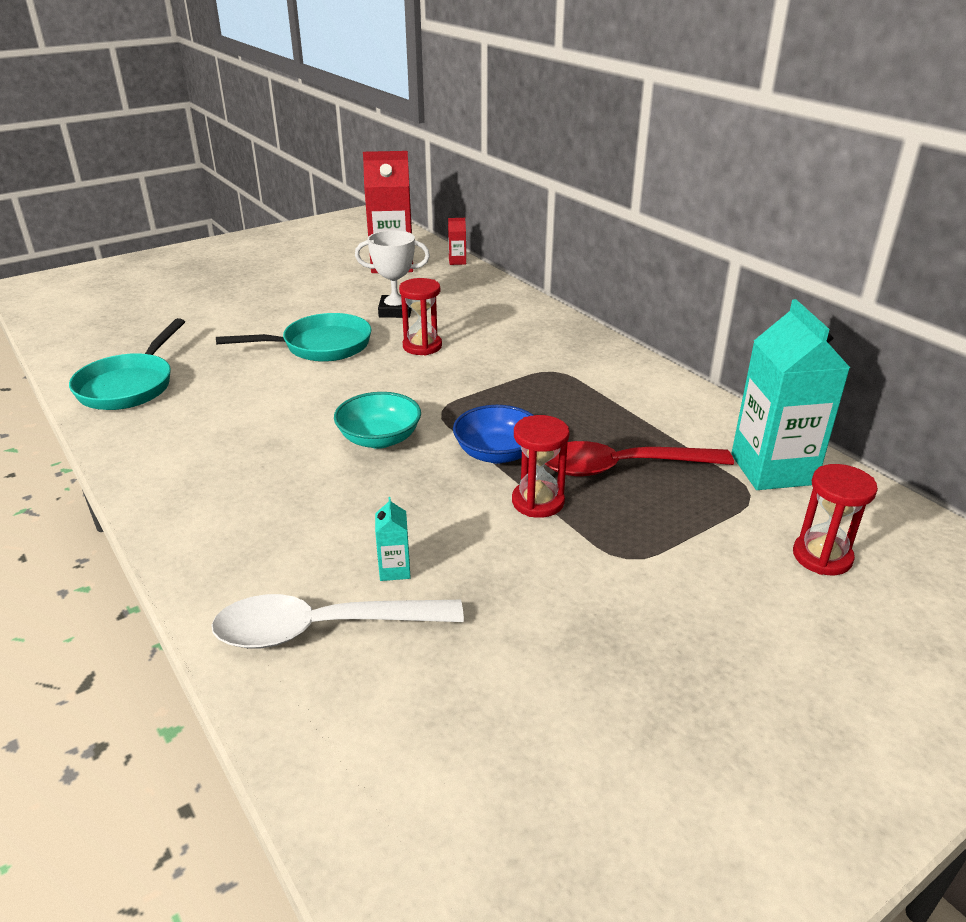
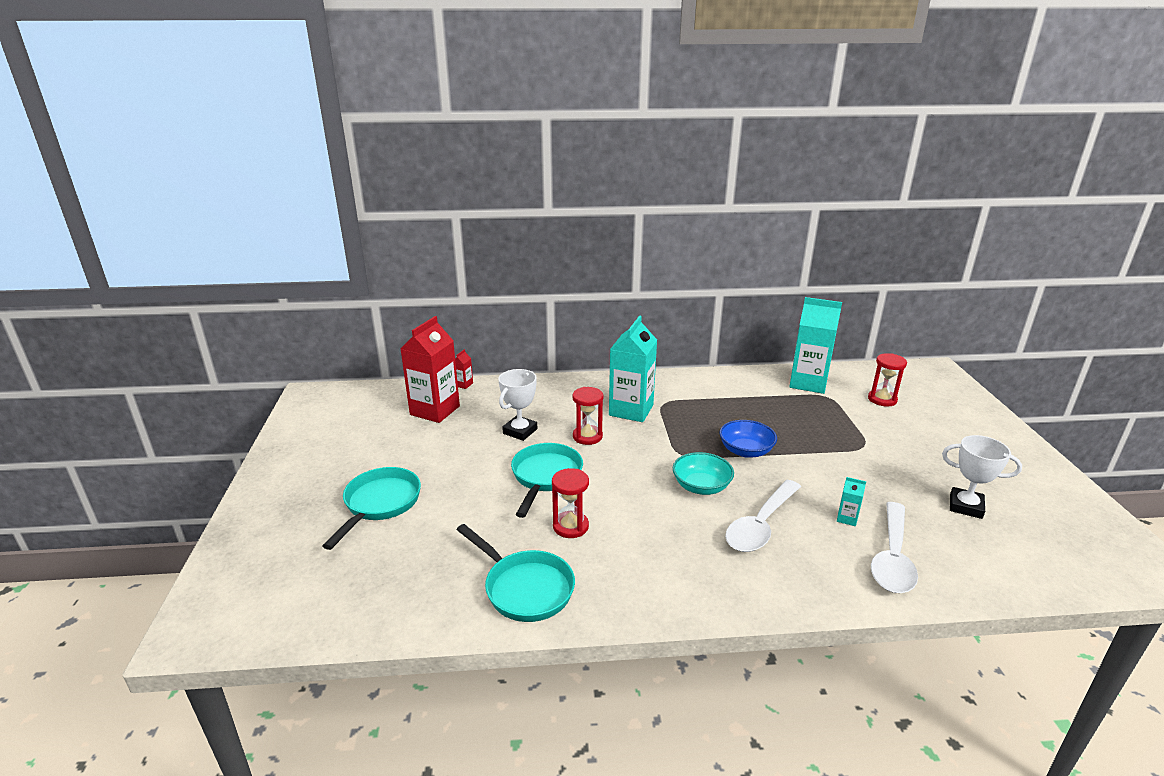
camera: 60 degrees left, 5 degrees down
red hourglass [512,415,569,518] -> red hourglass moved to [552,468,589,538]
red spoon [545,441,734,476] -> none
none -> turquoise pan [323,467,421,550]
none -> turquoise carton [609,316,657,422]
none -> white spoon [725,480,801,552]
none -> white trophy [942,435,1022,519]

